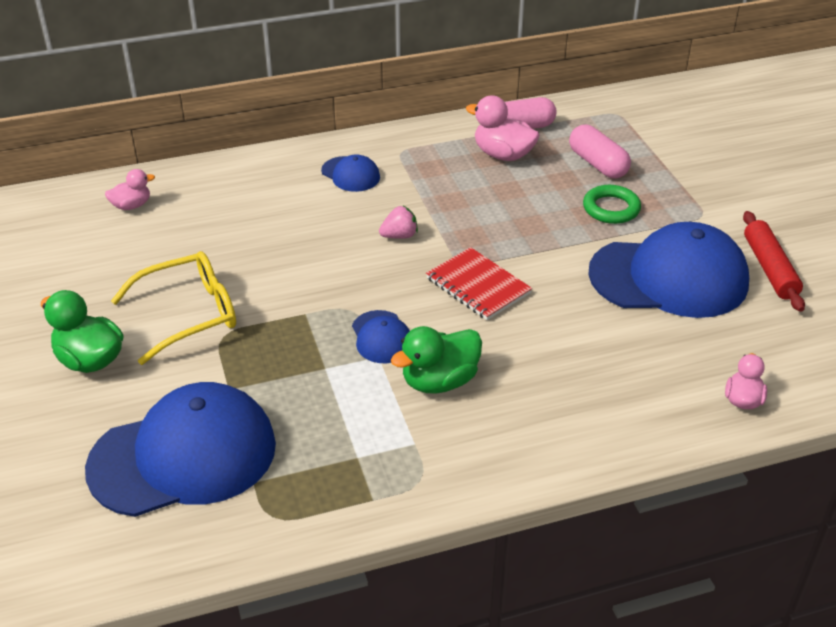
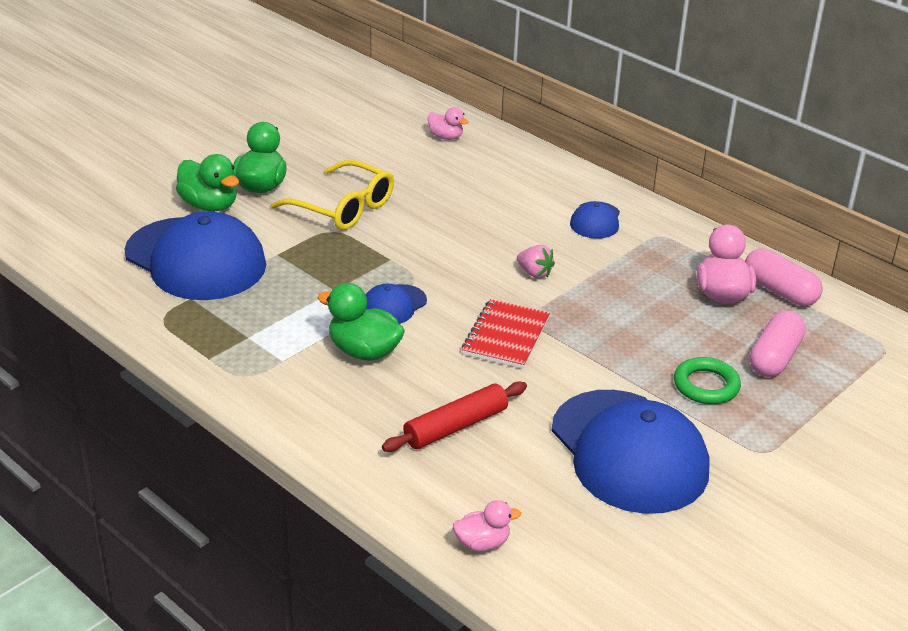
camera: 60 degrees right, 5 degrees down
red rolling pin [743,211,805,312] -> red rolling pin moved to [382,382,527,452]
none -> green duck [176,154,239,211]

